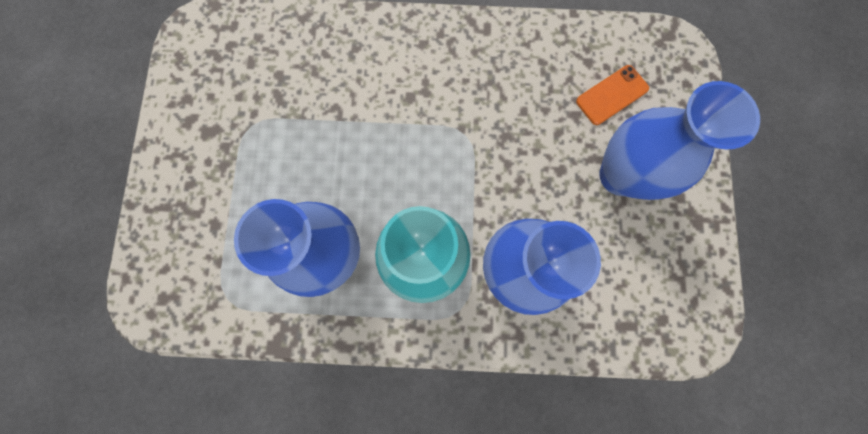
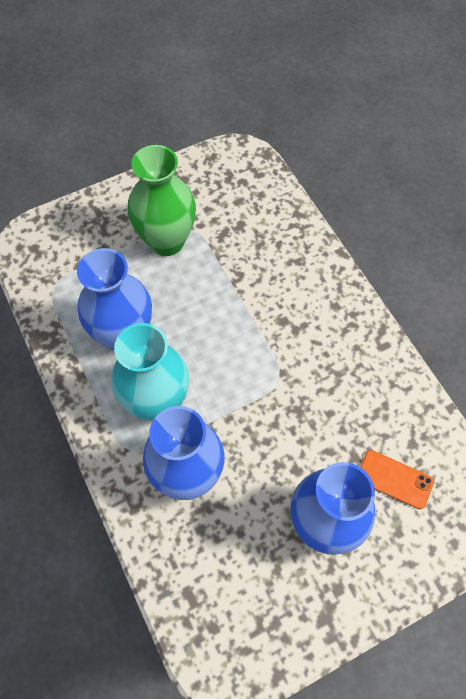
camera: 60 degrees right, 15 degrees down
none -> green vase [128,145,196,256]

